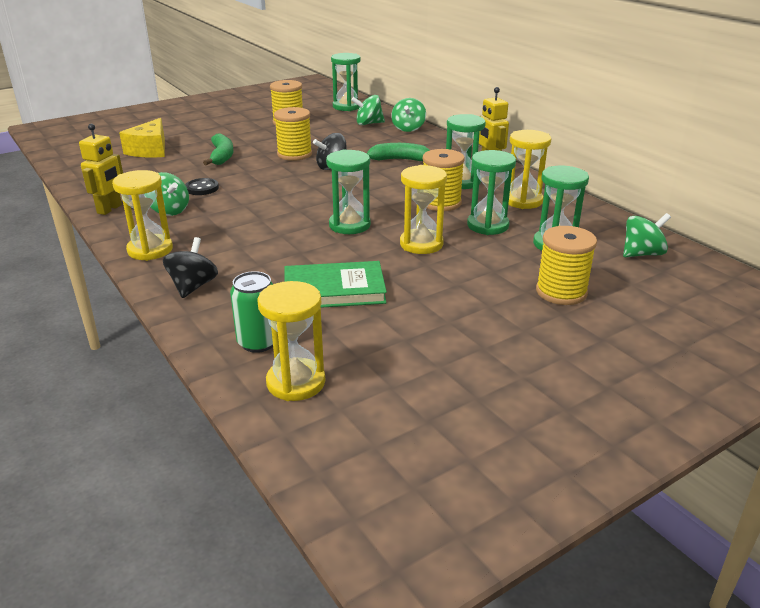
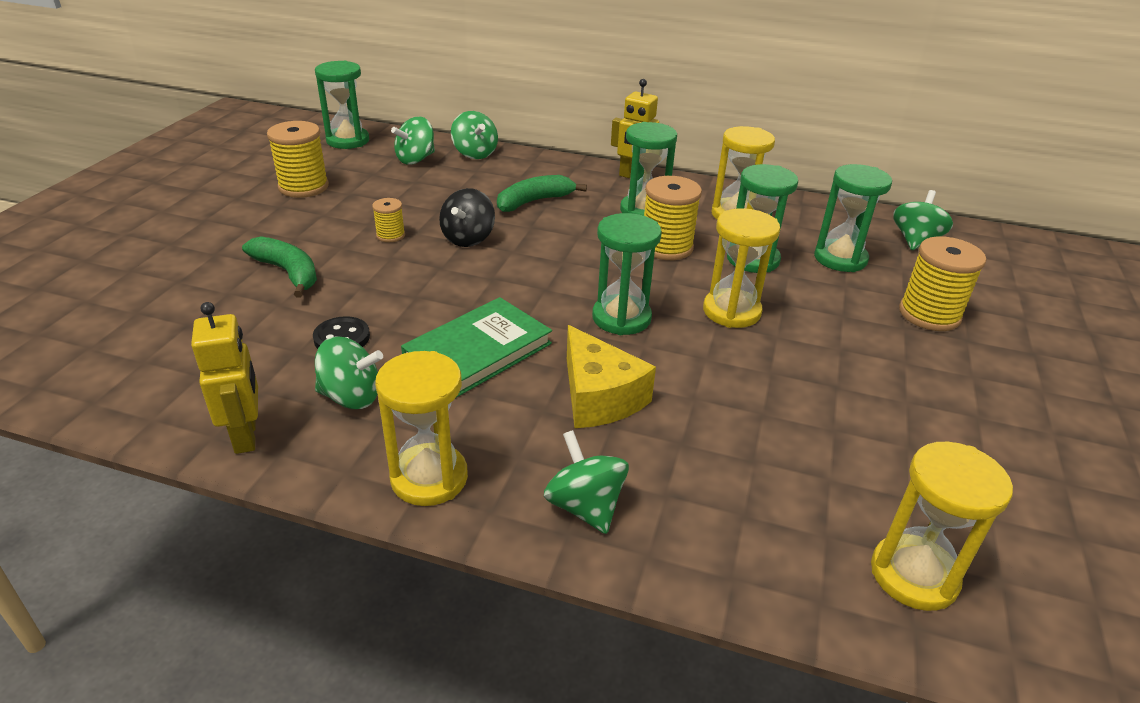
camera: 40 degrees left, 5 degrees up
yellow cheese [119,118,165,157] -> yellow cheese moved to [567,325,656,428]
black spinning top [163,237,218,298] -> green spinning top [544,430,629,534]
green can [230,271,273,353] -> none
yellow spool [274,107,312,161] -> yellow spool [372,198,405,242], size x0.53
green book [285,261,387,308] -> green book moved to [401,297,552,398]

